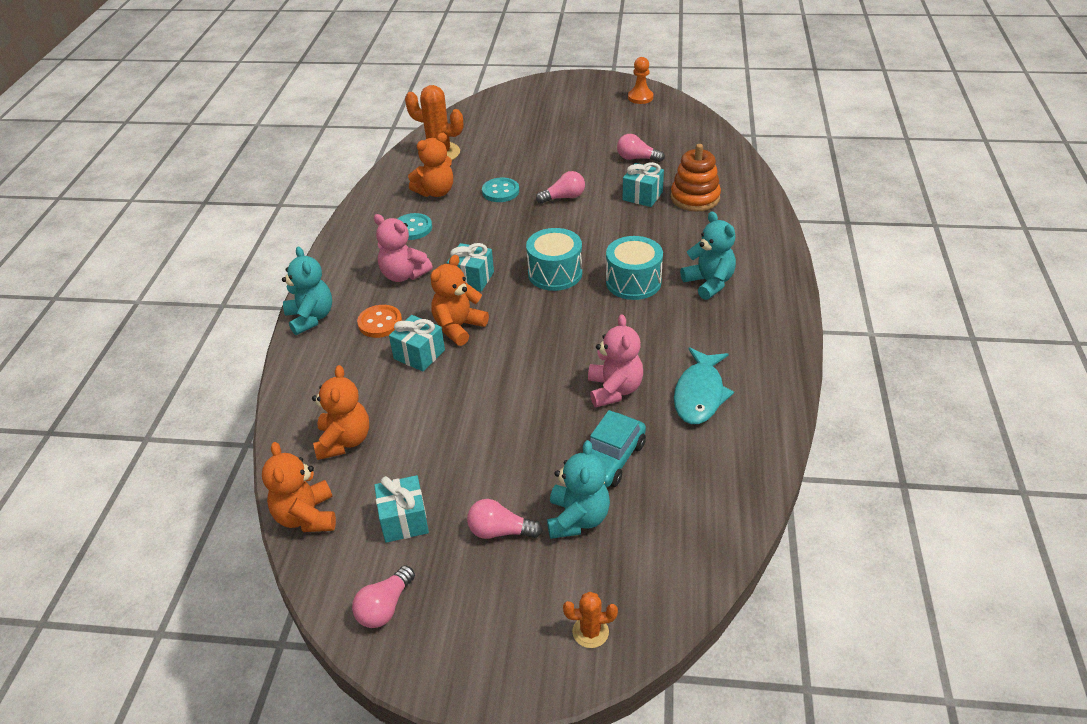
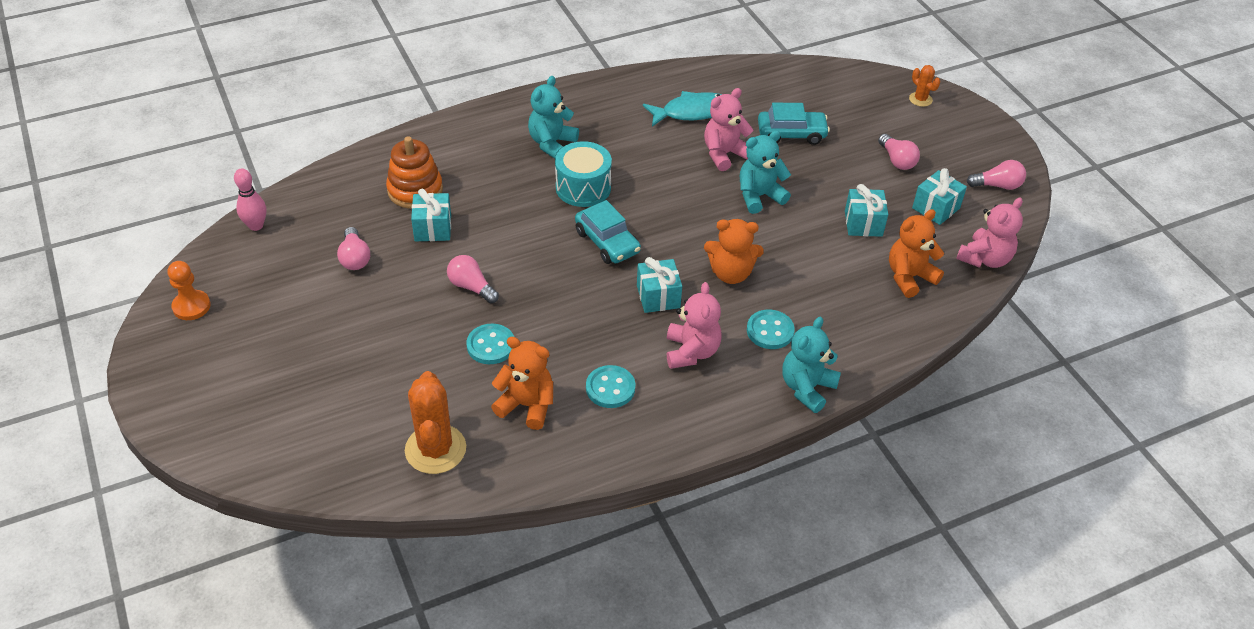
camera: 125 degrees left, 5 degrees up
orange teddy bear [262,442,336,532] -> pink teddy bear [956,198,1023,268]
orange button [357,305,402,338] -> turquoise button [747,309,795,349]
turquoise gift [389,315,445,371] -> turquoise gift moved to [845,184,888,237]
turquoise drum [526,228,582,291] -> turquoise car [575,200,641,264]
turquoise teddy bear [547,440,610,539] -> turquoise teddy bear moved to [740,130,791,214]
none -> pink bowling pin [234,169,266,231]

